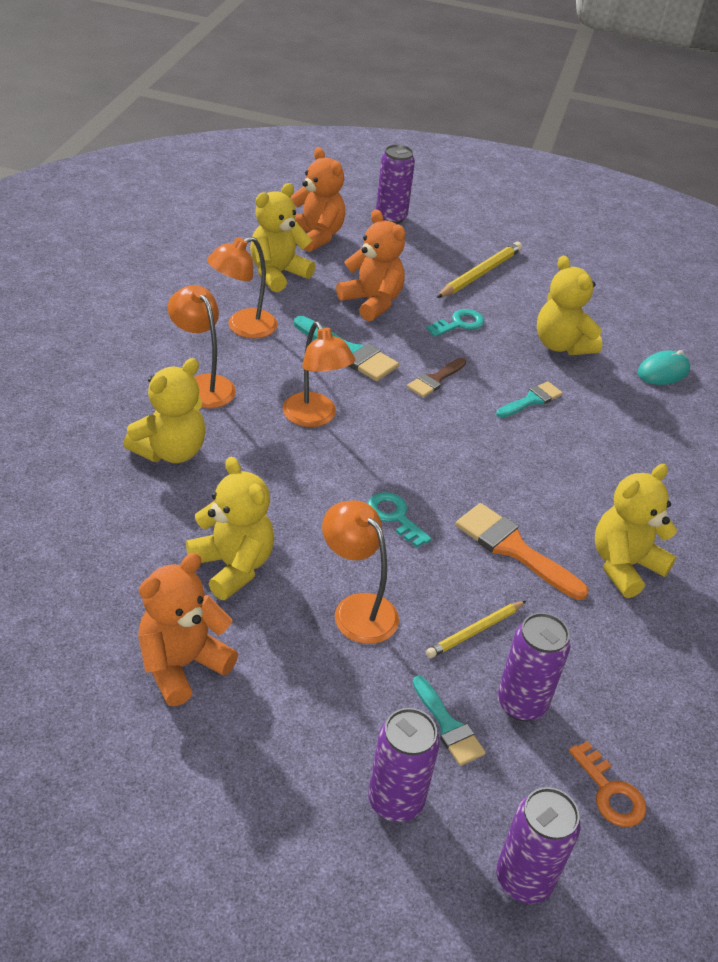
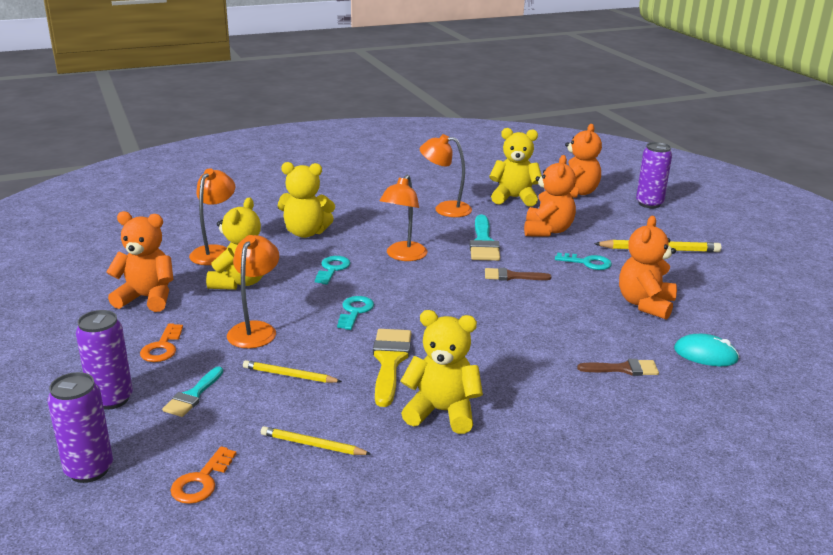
camera: 55 degrees right, 15 degrees down
orange lamp [168,285,236,408] -> orange lamp moved to [189,168,235,265]
orange brush [455,503,589,600] -> yellow brush [373,329,411,407]
turquoise brush [496,381,563,418] -> none
purple can [497,613,570,721] -> none
yellow teddy bear [537,256,602,355] -> orange teddy bear [619,216,677,320]
none -> orange key [140,323,183,362]
none -> yellow pencil [261,426,371,455]
none -> turquoise key [315,256,350,284]
none -> brown brush [577,359,659,376]

